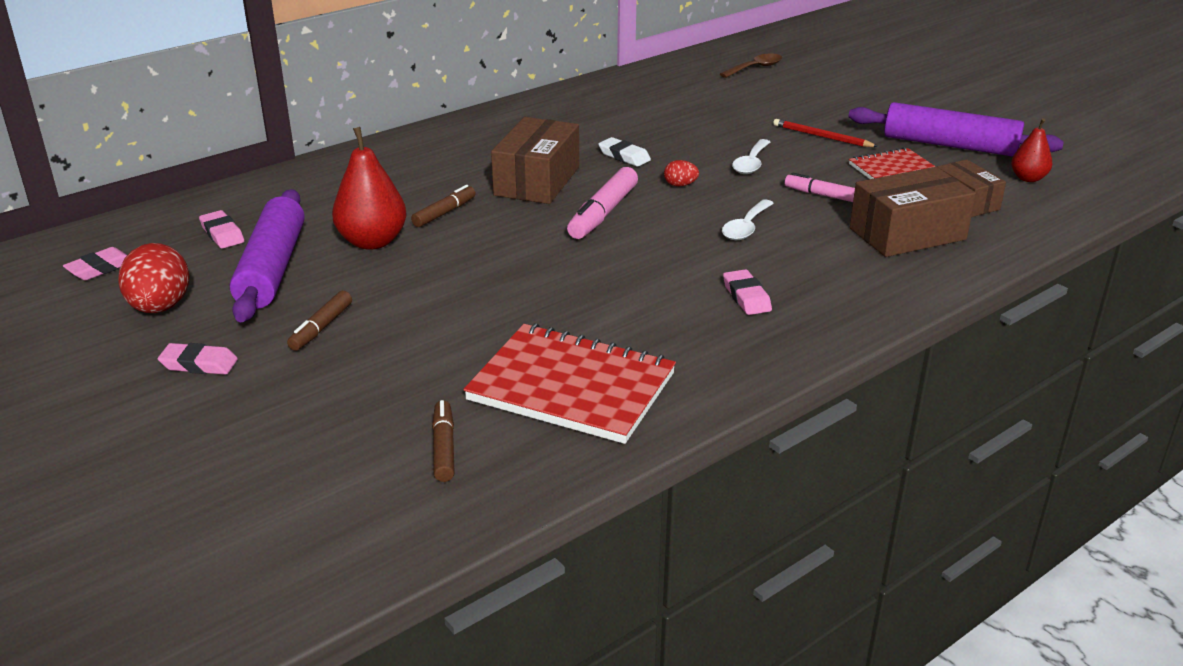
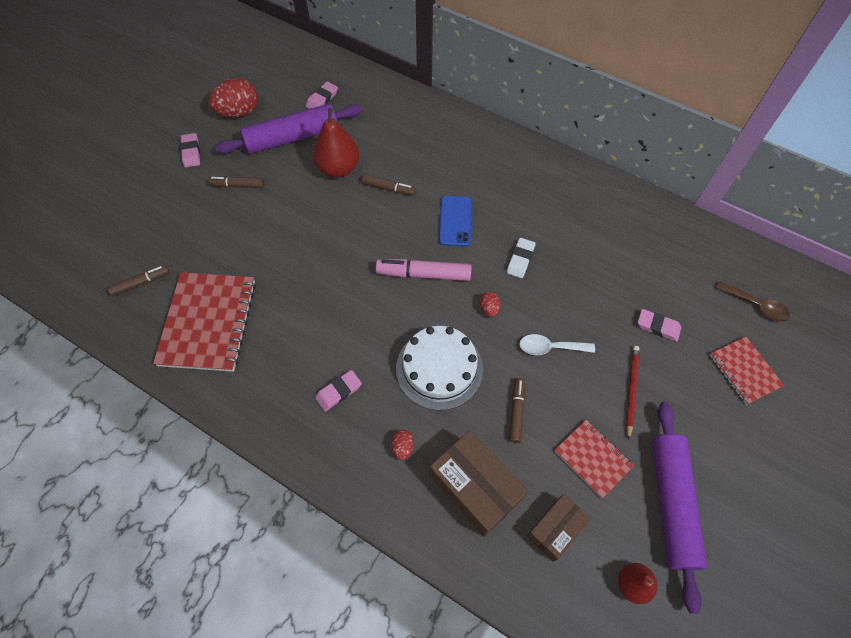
camera: 70 degrees right, 30 degrees up
pink eraser [63,247,127,280] -> pink eraser moved to [638,309,681,341]
brown box [491,117,579,204] -> blue phone [439,196,472,246]
white spoon [722,199,774,240] -> white cake [396,326,483,411]
pink marker [785,173,855,202] -> brown marker [509,378,525,443]
none -> red egg [391,430,414,460]
none -> red notebook [710,337,784,405]

